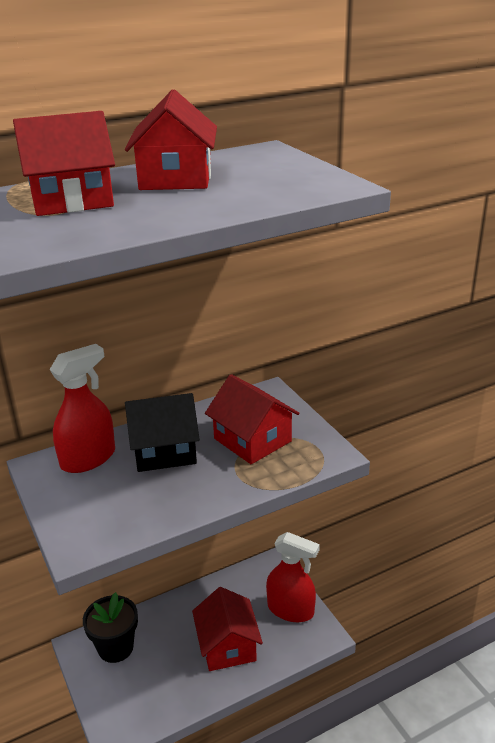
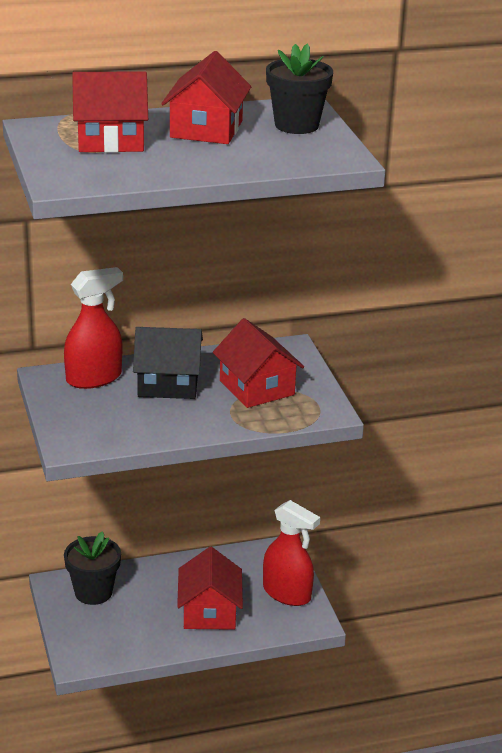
camera: 10 degrees right, 0 degrees up
none -> black flower pot [266,43,333,134]

